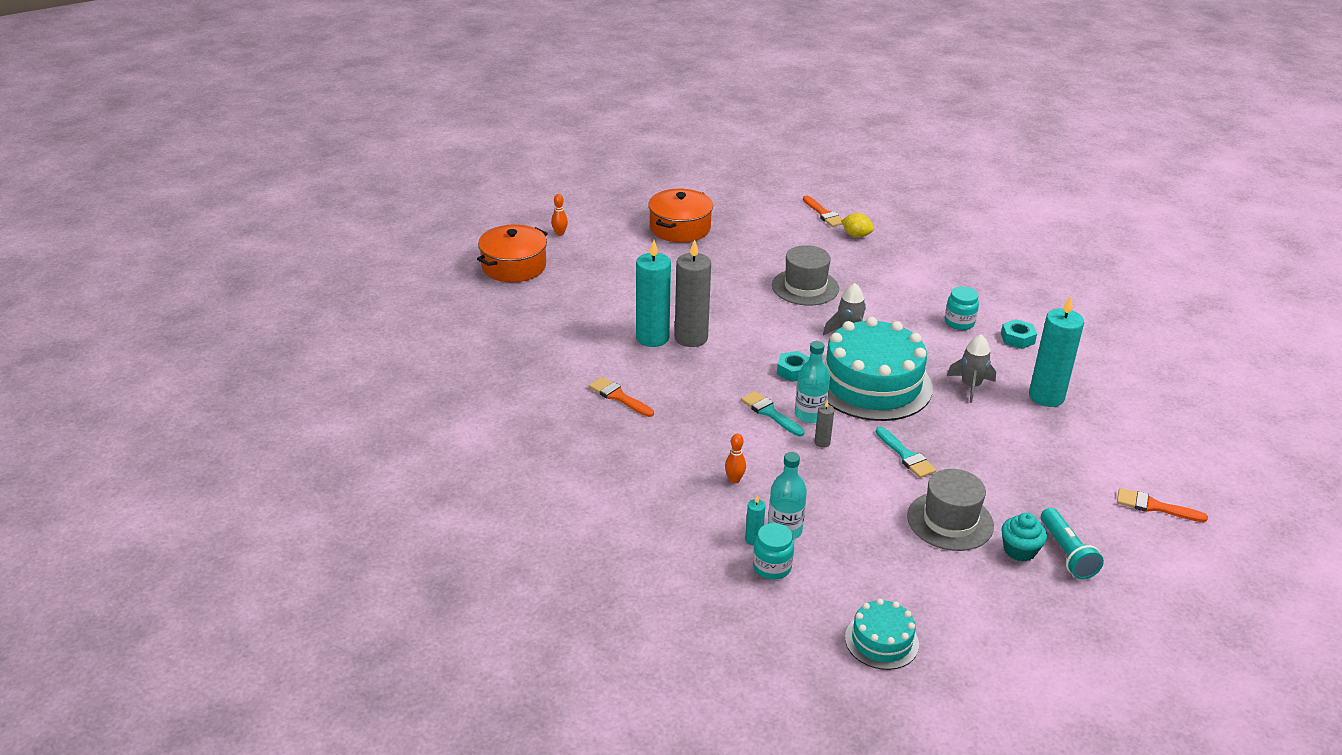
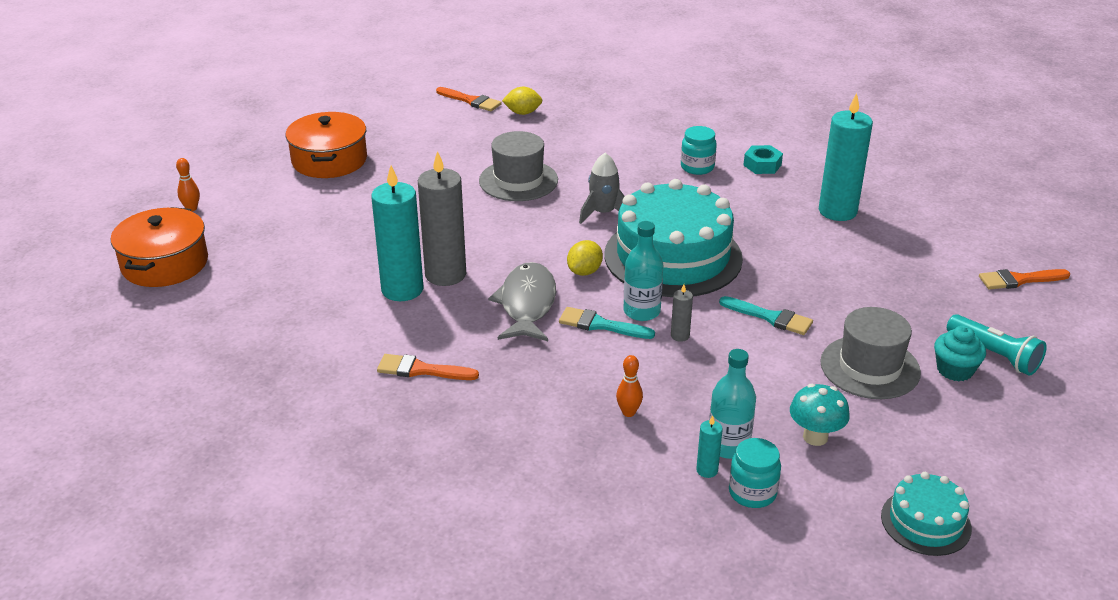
camera: 30 degrees left, 0 degrees up
turquoise nut [777,351,810,382] -> yellow lemon [567,240,603,276]
grey rocket [947,335,996,403] -> none
none -> grey fish [488,262,556,341]
none -> turquoise mushroom [790,384,850,446]

